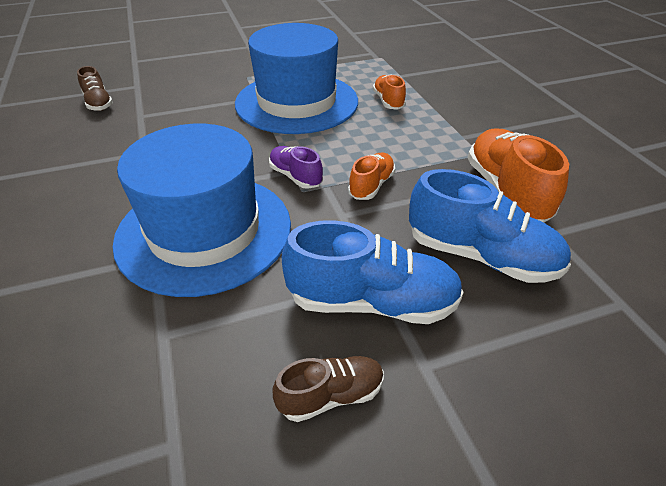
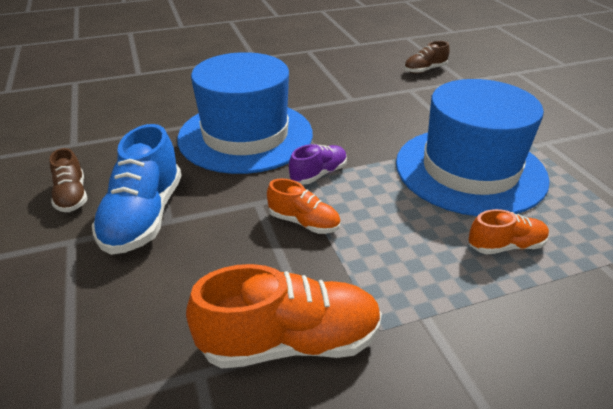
camera: 90 degrees right, 5 degrees down
blue shoe [409,169,571,283] -> none

